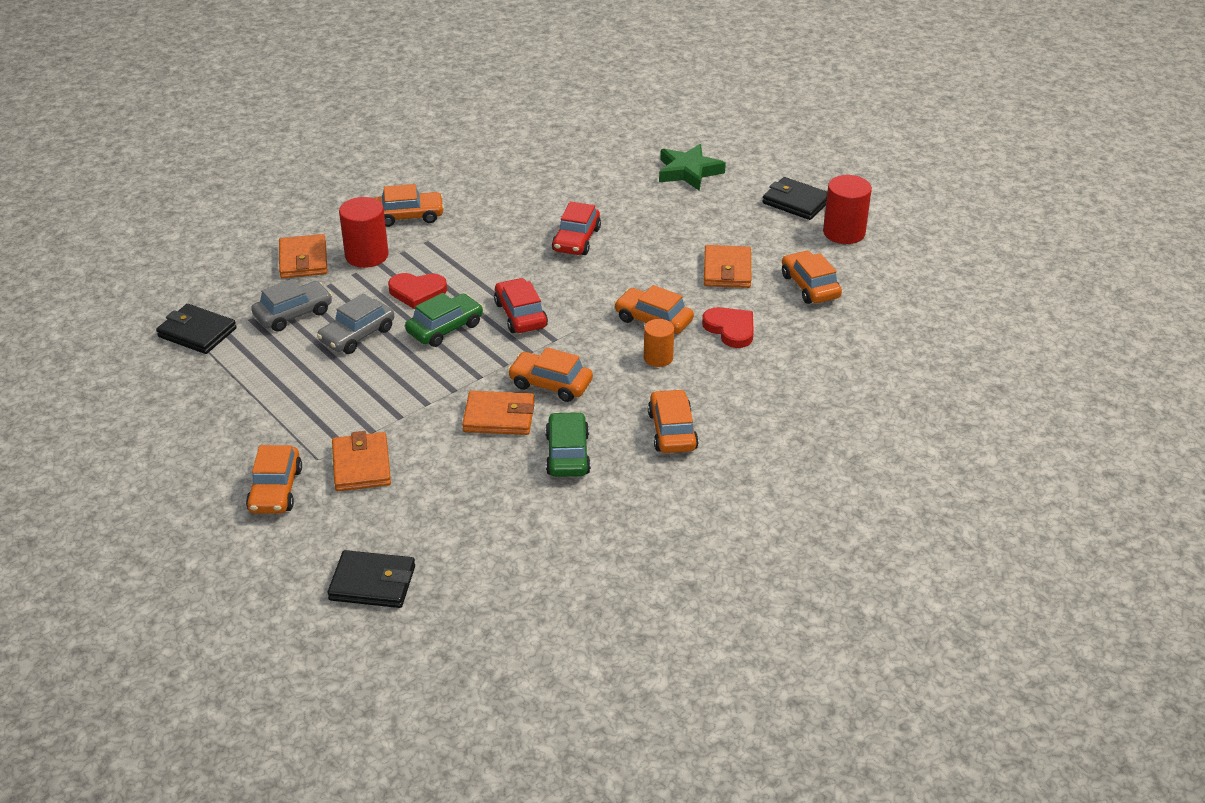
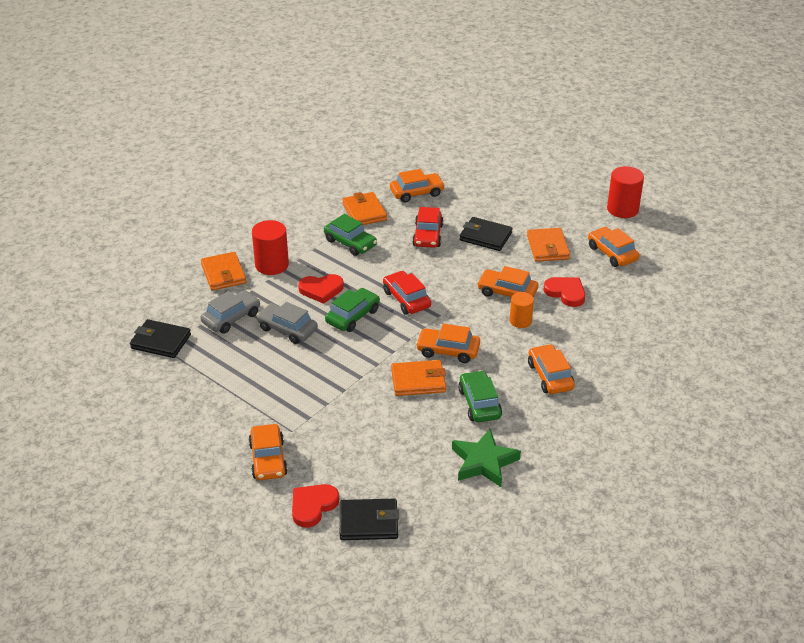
camera: 10 degrees left, 0 degrees up
grey car [317,294,394,354] -> grey car turned 90 degrees clockwise [256,302,318,344]
orange wallet [332,431,391,491] -> orange wallet moved to [342,192,387,225]
orange car [374,184,444,227] -> orange car moved to [390,169,445,202]
green star [659,144,726,191] -> green star moved to [452,429,521,487]
black wallet [762,177,827,220] -> black wallet moved to [459,217,513,251]
none -> red heart [292,484,339,528]
none -> green car [324,214,377,256]

